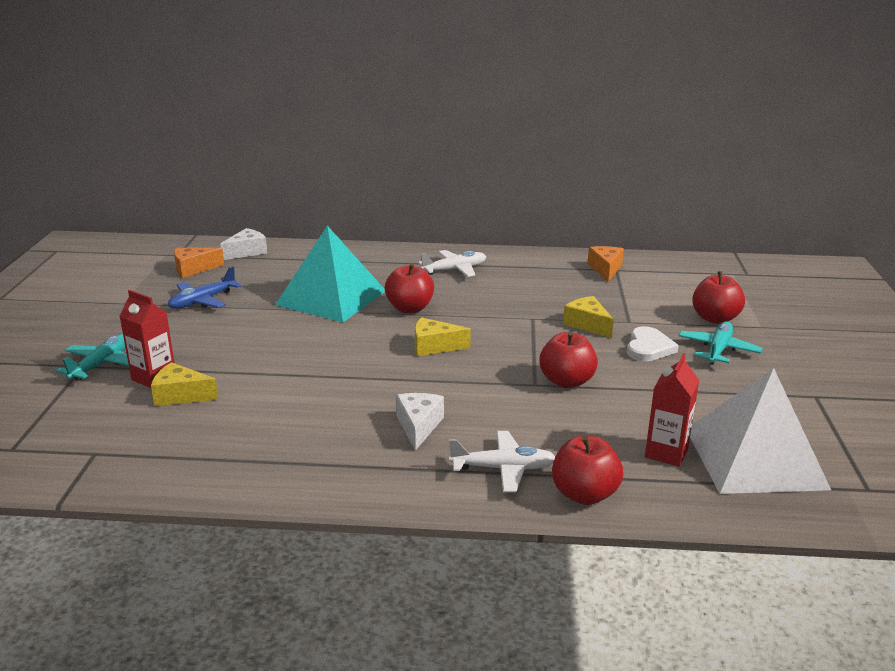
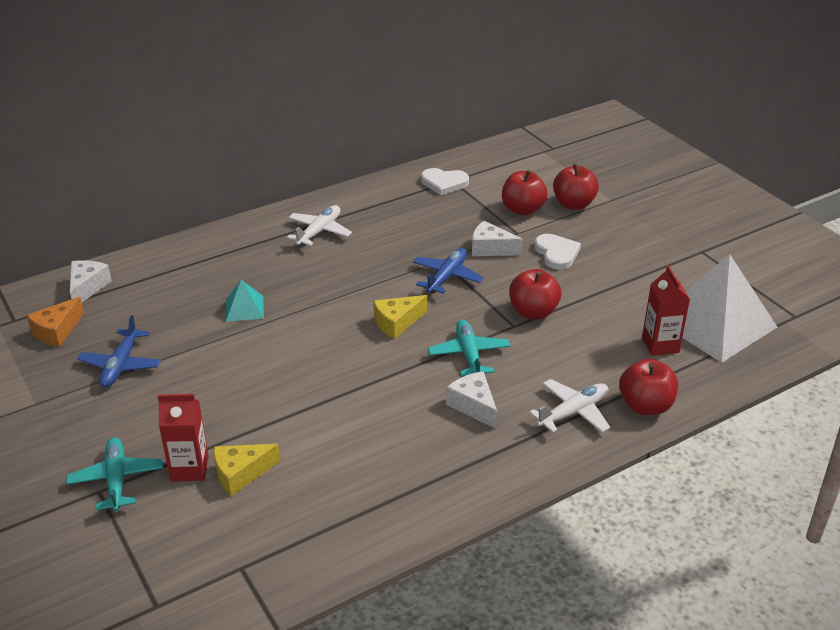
camera: 35 degrees left, 10 degrees up
turquoise pyramid [275,226,385,322] -> turquoise pyramid [226,280,264,322], size x0.44
red apple [385,263,434,313] -> red apple moved to [502,170,548,215]
yellow cheese [563,296,614,338] -> white cheese [472,221,523,256]
orange cheese [588,246,624,282] -> white heart [421,168,469,195]
turquoise plane [678,321,762,365] -> turquoise plane moved to [428,320,510,376]
none -> blue plane [413,248,484,294]

